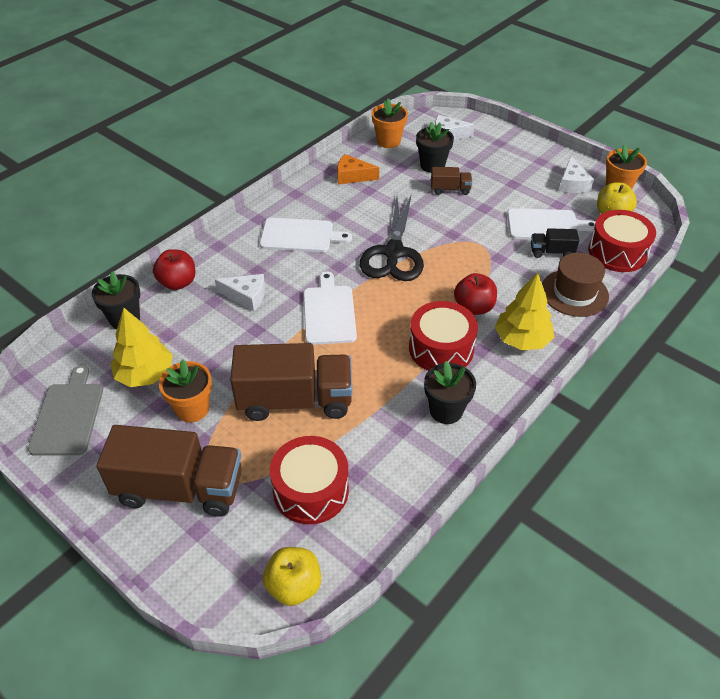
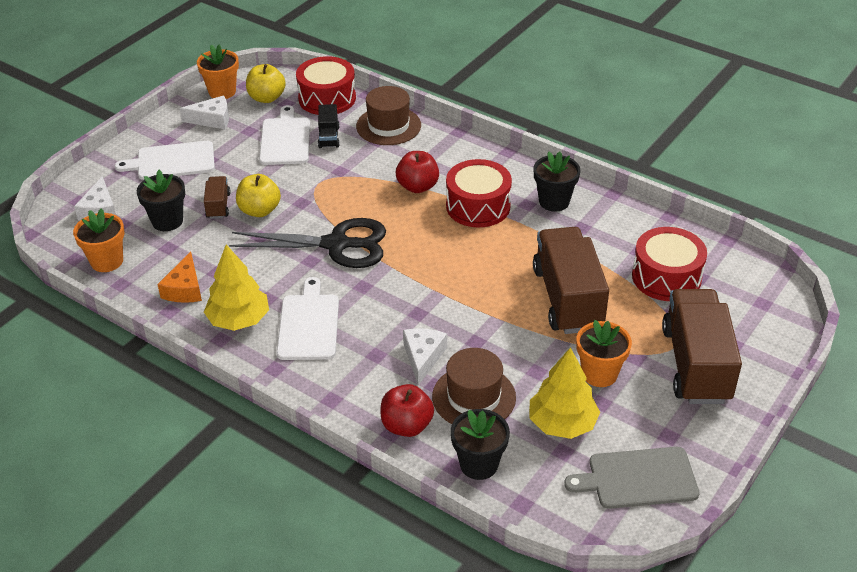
camera: 95 degrees left, 5 degrees down
yellow apple [263,547,321,606] -> yellow apple moved to [236,174,281,217]
white cutting board [303,271,357,345] -> white cutting board moved to [115,141,215,180]
yellow tree [495,273,554,350] -> yellow tree moved to [204,244,269,331]
none -> brown hat [432,348,516,424]

